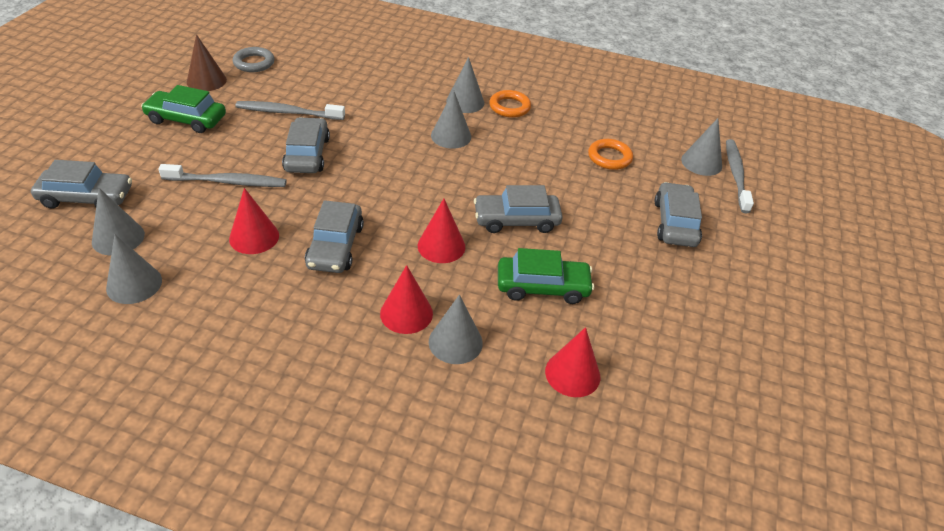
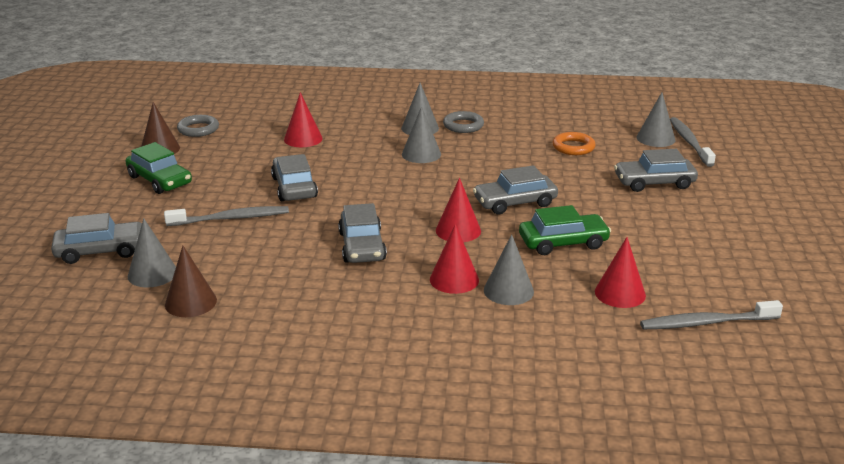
camera: 10 degrees left, 15 degrees down
grey cone [106,235,162,304] -> brown cone [165,246,217,317]
green car [141,85,226,133] -> green car turned 135 degrees counterclockwise [125,142,192,194]
red cone [229,188,279,254] -> red cone moved to [284,92,323,147]
grey toothbrush [235,101,345,120] -> grey toothbrush moved to [640,300,783,329]
orange ring [489,90,531,118] -> grey ring [443,111,484,133]
grey car [655,182,702,247] -> grey car turned 90 degrees counterclockwise [614,149,698,192]

